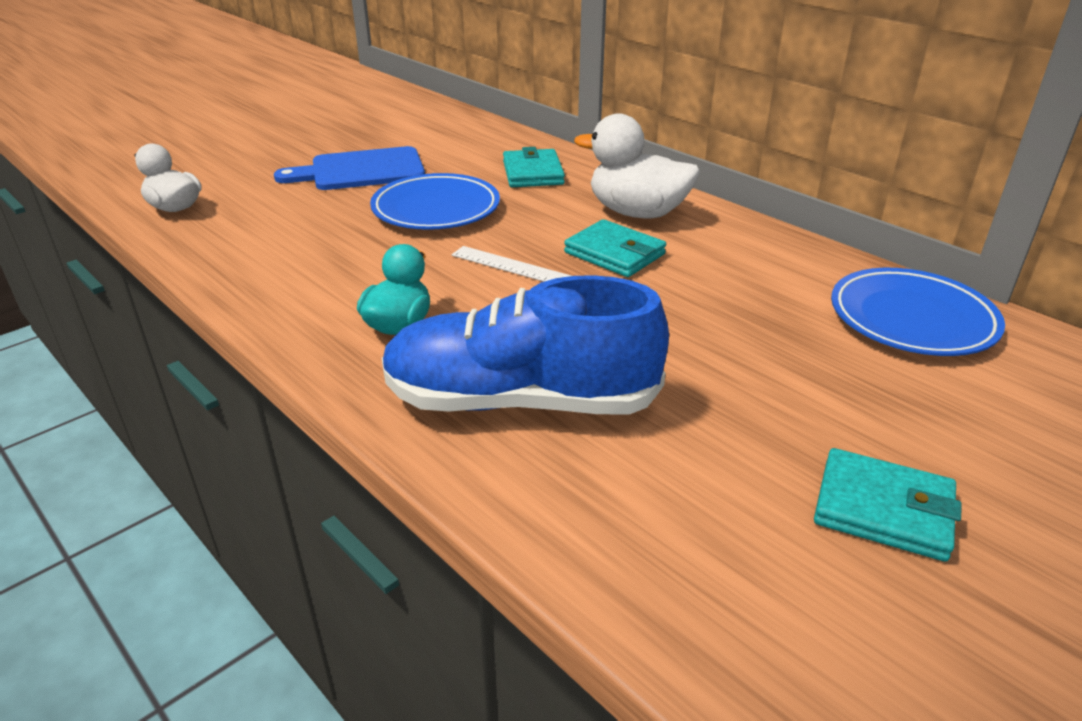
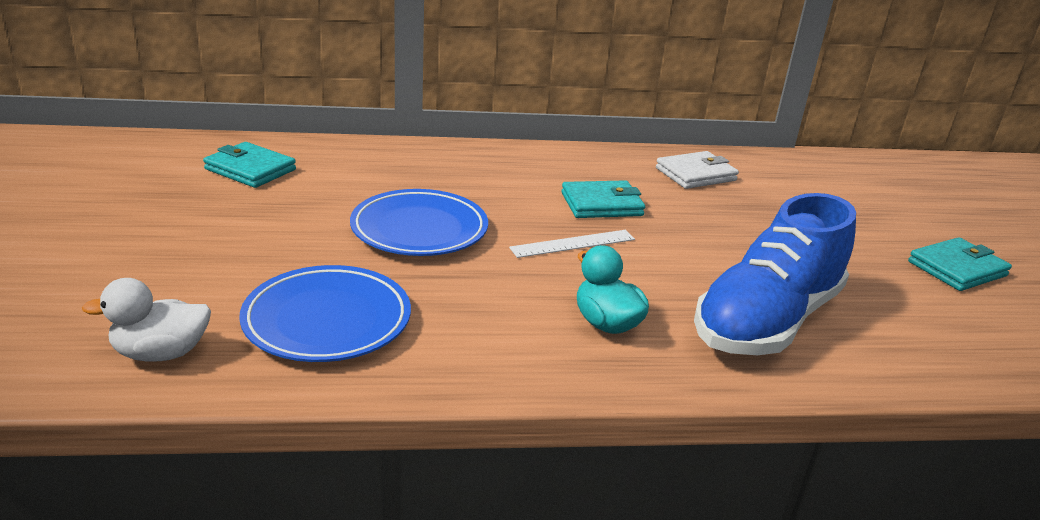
camera: 55 degrees left, 5 degrees down
blue cutting board [274,146,425,190] -> none
turquoise wallet [503,147,565,187] -> turquoise wallet moved to [203,142,296,188]
white duck [574,113,700,218] -> none
blue plate [831,268,1005,356] -> blue plate moved to [239,265,411,362]
none -> white wallet [656,151,739,189]

